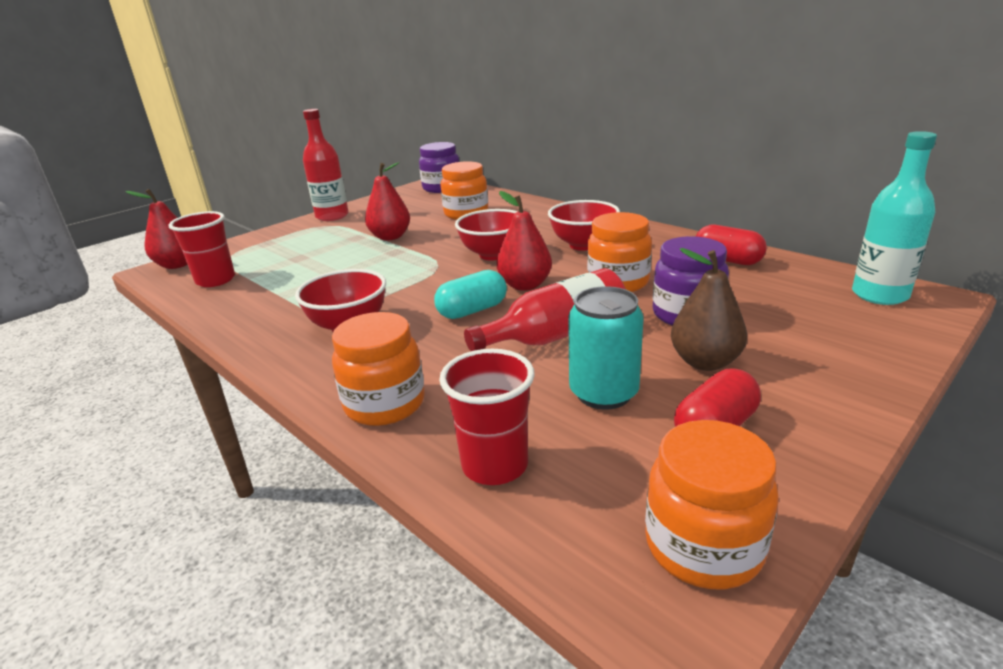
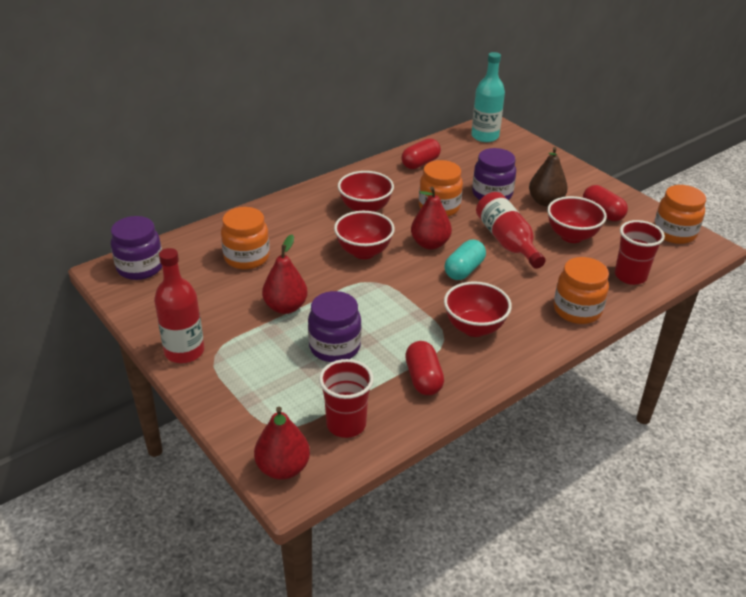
camera: 85 degrees left, 10 degrees up
turquoise capsule [434,270,507,319] -> turquoise capsule turned 60 degrees clockwise [445,240,486,280]
turquoise can [568,286,644,410] -> red bowl [547,196,607,243]
none -> purple jar [308,291,362,362]
none -> red capsule [405,341,444,395]

